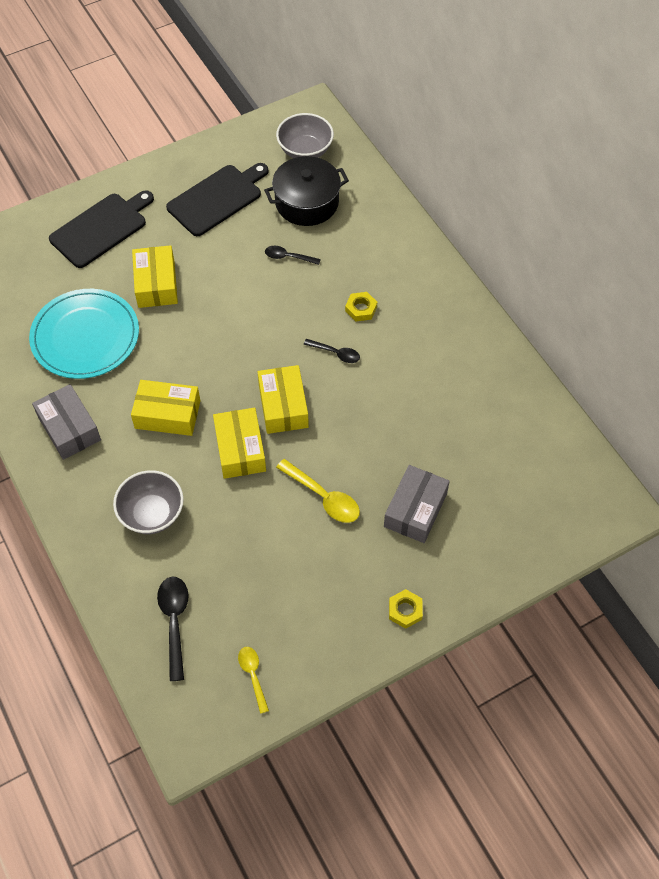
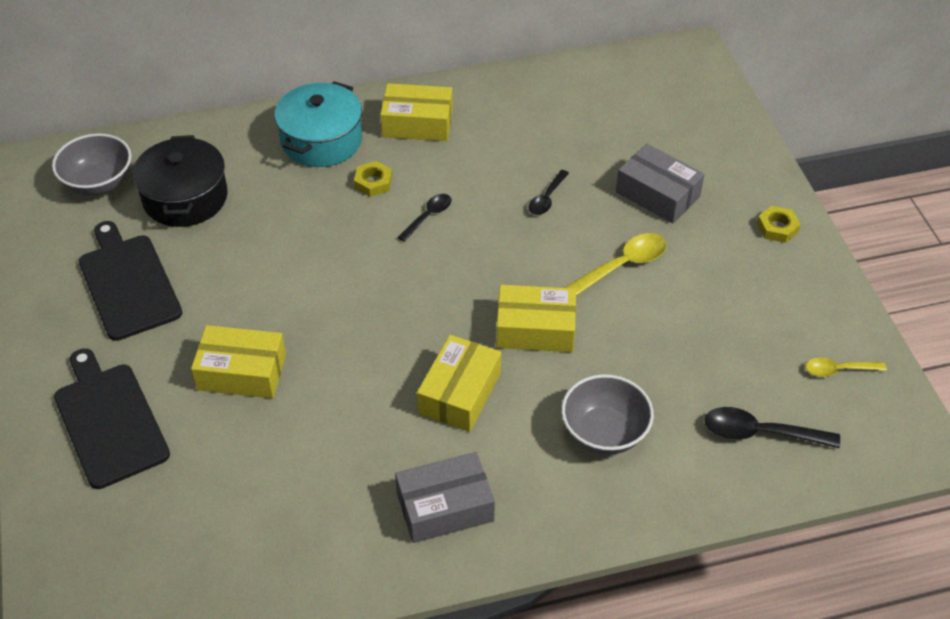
camera: 75 degrees left, 10 degrees down
turquoise plate [29,289,139,379] -> none
yellow box [258,365,309,434] -> yellow box moved to [380,83,453,141]
black spoon [265,246,321,265] -> black spoon moved to [528,170,569,215]
none -> turquoise pot [274,81,362,167]

